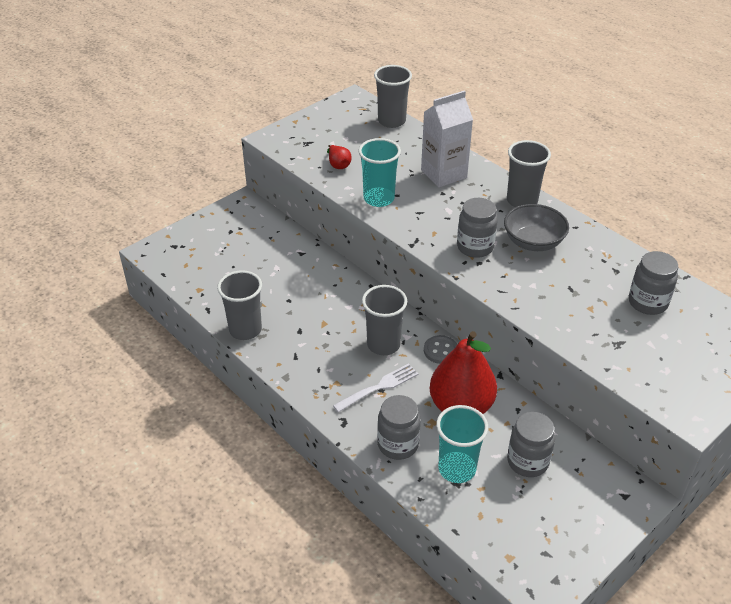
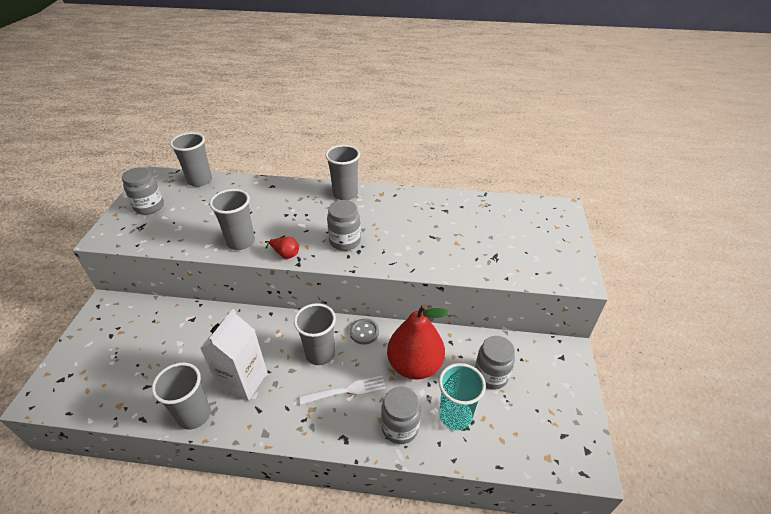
camera: 40 degrees left, 0 degrees up
red pear [327,145,352,169] -> red pear moved to [265,237,299,259]
white fork [333,363,418,412] -> white fork turned 60 degrees clockwise [299,376,386,405]
turquoise cup [358,138,401,207] -> grey cup [209,189,255,250]
white carton [421,90,473,187] -> white carton moved to [200,309,267,401]
grey bowl [504,204,569,251] -> none
grey jar [629,251,678,315] -> grey jar moved to [122,167,164,215]

